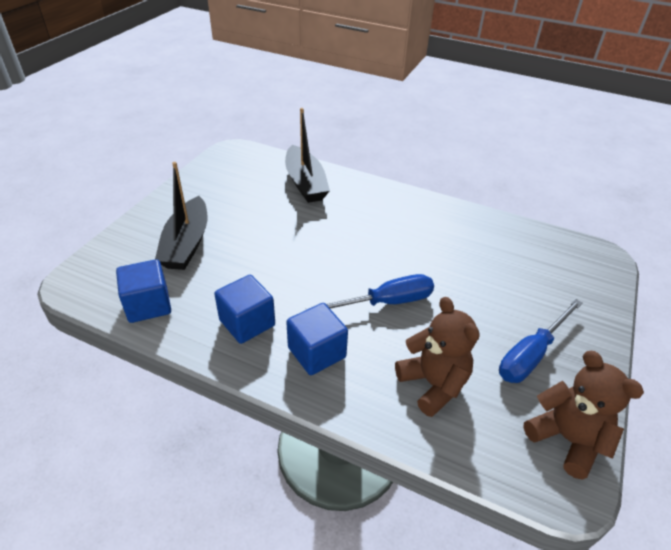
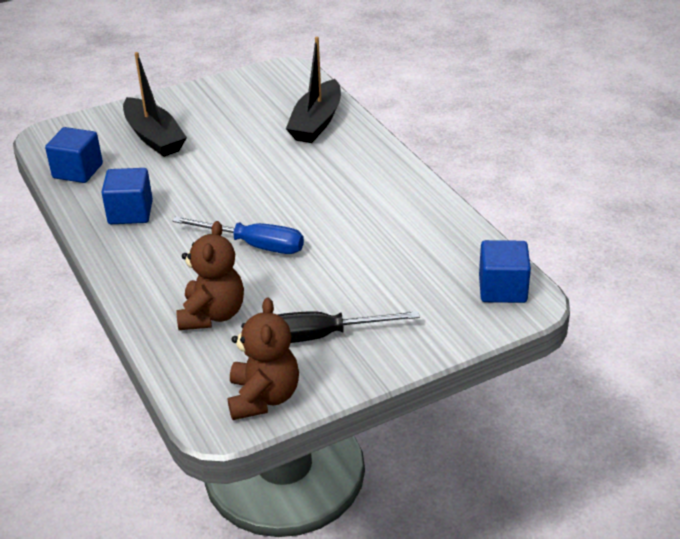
camera: 40 degrees right, 5 degrees down
black boat [155,162,207,270] -> black boat turned 75 degrees counterclockwise [123,52,187,157]
blue cube [286,303,348,375] -> blue cube moved to [479,240,531,303]
blue screwdriver [499,299,583,383] -> black screwdriver [277,311,420,343]

